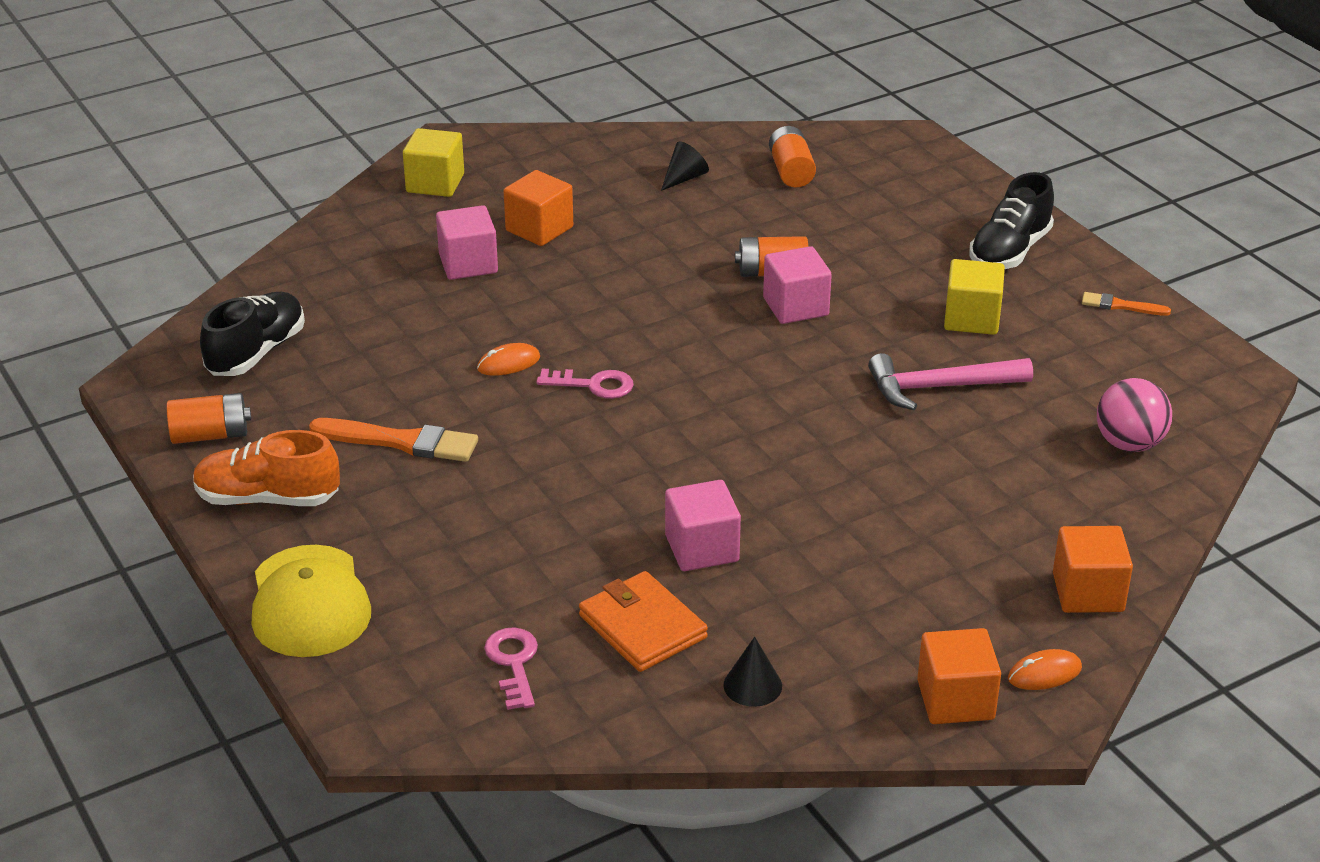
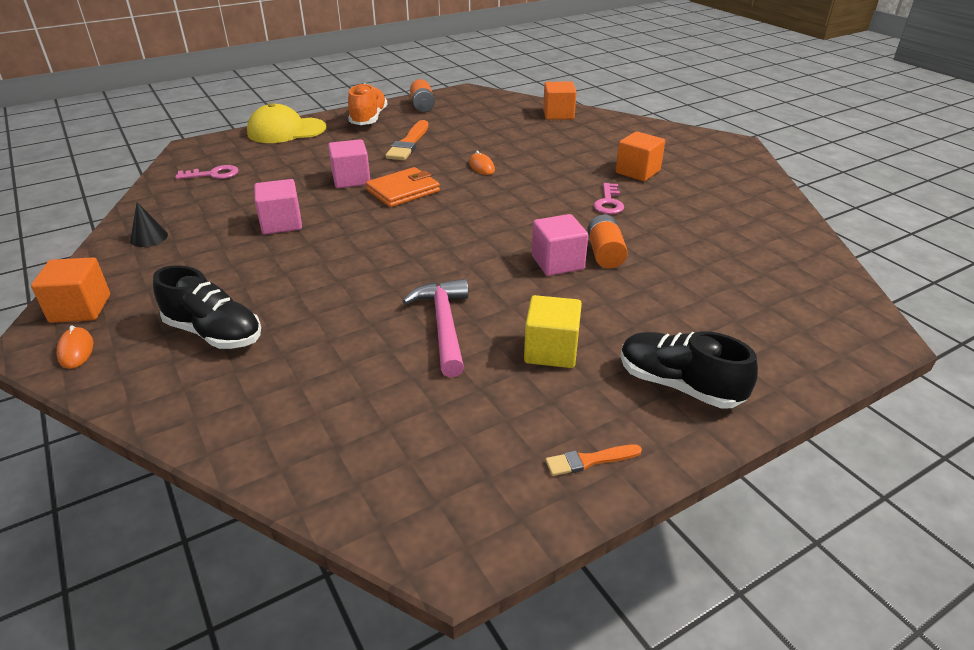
camera: 90 degrees right, 0 degrees up
black shoe [200,292,305,376] -> black shoe moved to [153,265,261,349]
yellow cube [403,128,464,197] -> none
pink cube [436,205,498,280] -> pink cube moved to [328,139,370,188]
pink key [536,369,634,399] -> pink key moved to [594,183,624,214]
orange wallet [579,571,708,672] -> orange wallet moved to [366,167,440,207]
black cone [661,142,709,191] -> none
orange battery [769,126,816,188] -> none
orange cube [1053,526,1133,613] -> orange cube moved to [543,82,577,120]
orange brush [1082,292,1171,316] -> orange brush turned 120 degrees counterclockwise [545,444,642,476]
pink ball [1097,378,1172,452] -> none

